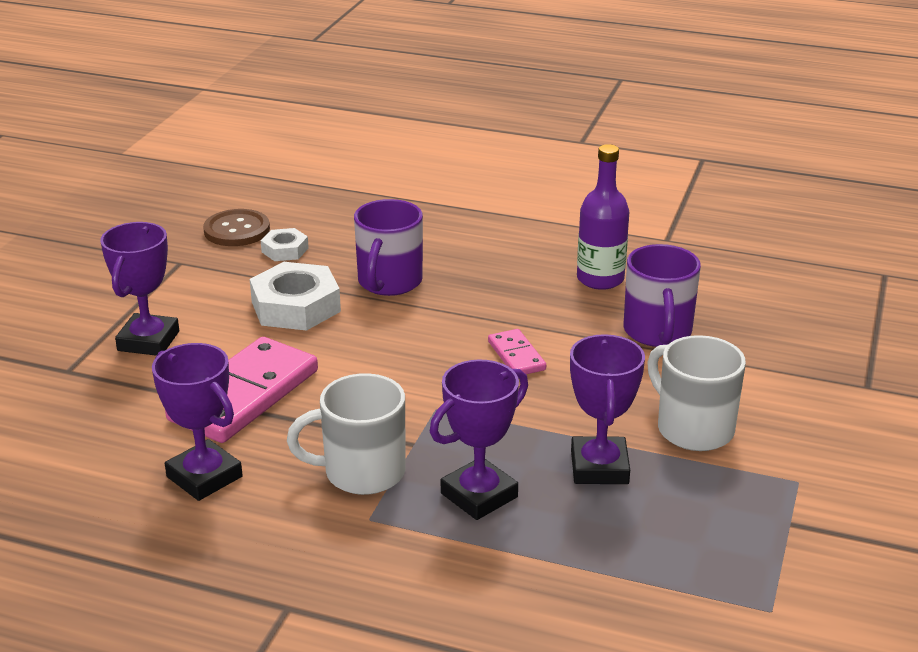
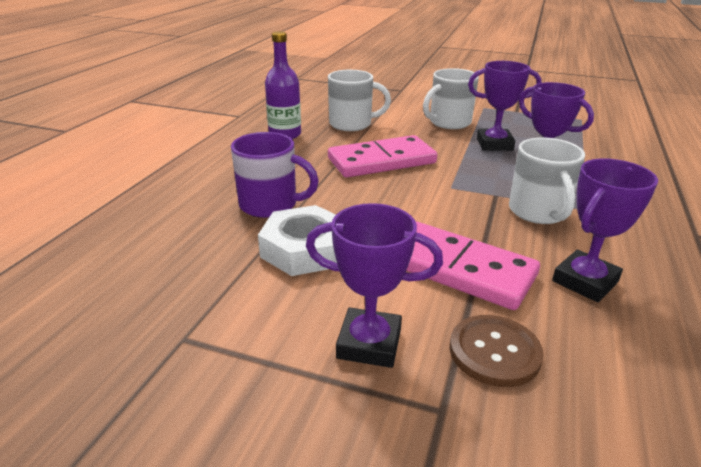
camera: 90 degrees left, 0 degrees up
brown button [203,209,270,246] -> brown button moved to [450,315,544,387]
white nut [261,228,309,261] -> none
pink domino [488,329,546,374] -> pink domino [328,135,437,178], size x2.07
purple mug [624,244,701,347] -> white mug [328,70,391,131]

